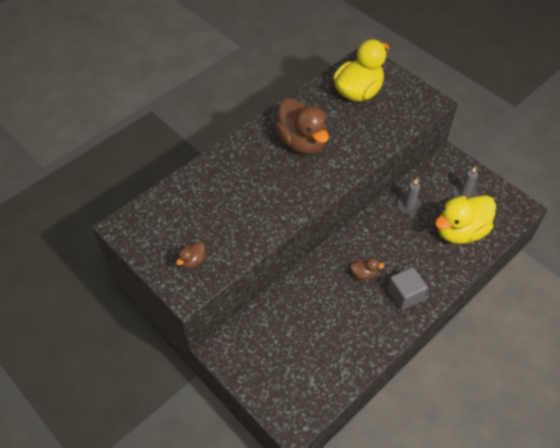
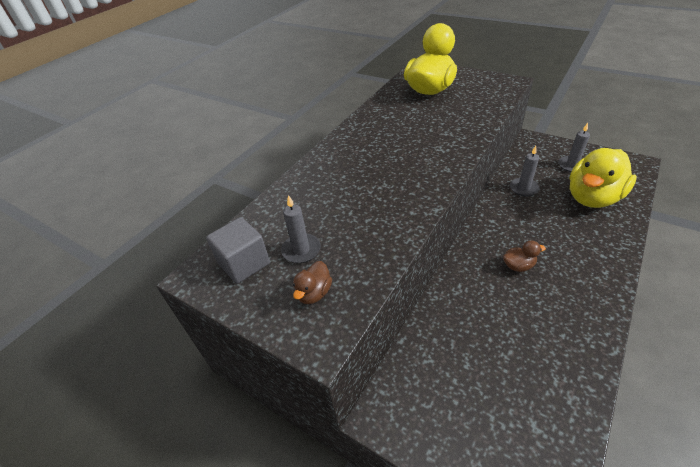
camera: 10 degrees left, 10 degrees down
brown duck [274,98,329,154] -> none
grey cube [387,267,428,310] -> grey cube moved to [206,217,270,284]
none -> grey candle [281,195,321,263]

